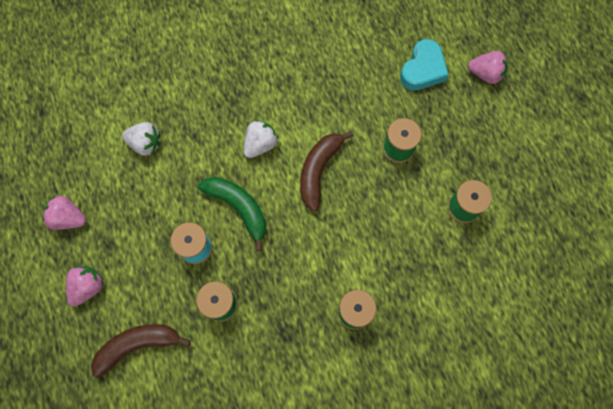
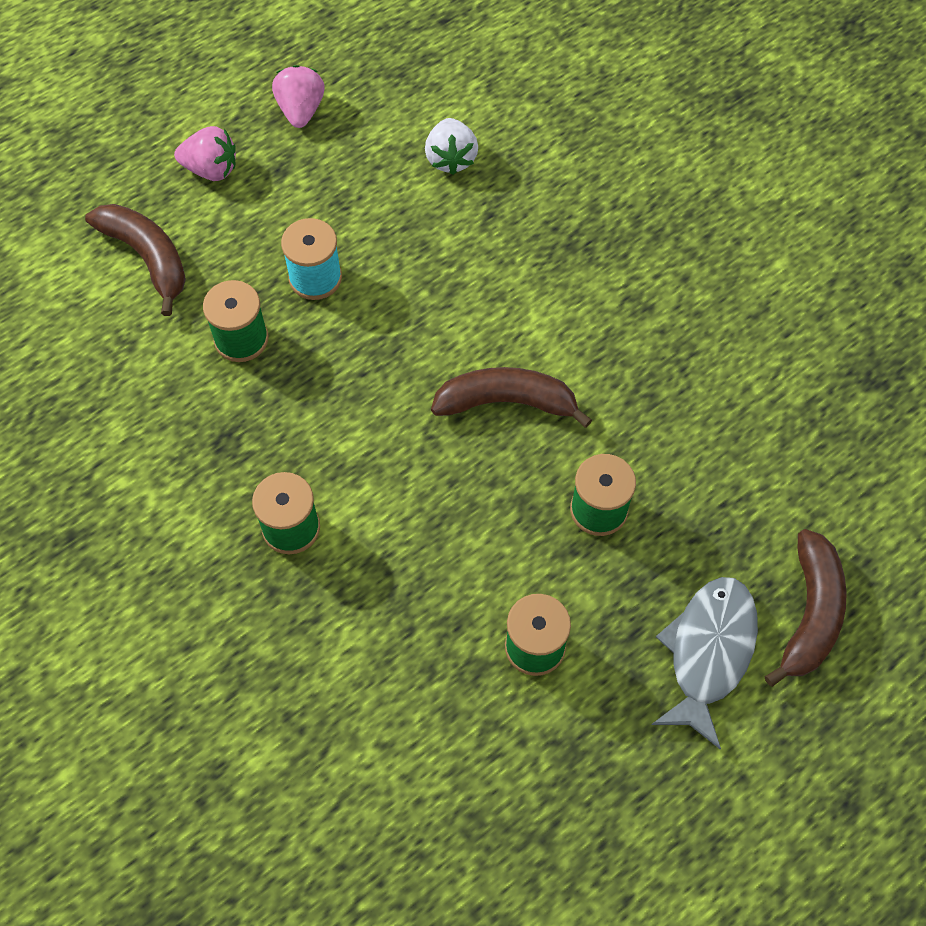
camera: 70 degrees right, 10 degrees down
green banana [198,177,266,251] -> none
white strawberry [244,120,279,158] -> none
turquoise heart [400,39,449,91] -> none
pink strawberry [468,51,508,84] -> brown banana [764,529,847,687]
none -> grey fish [652,577,758,749]

